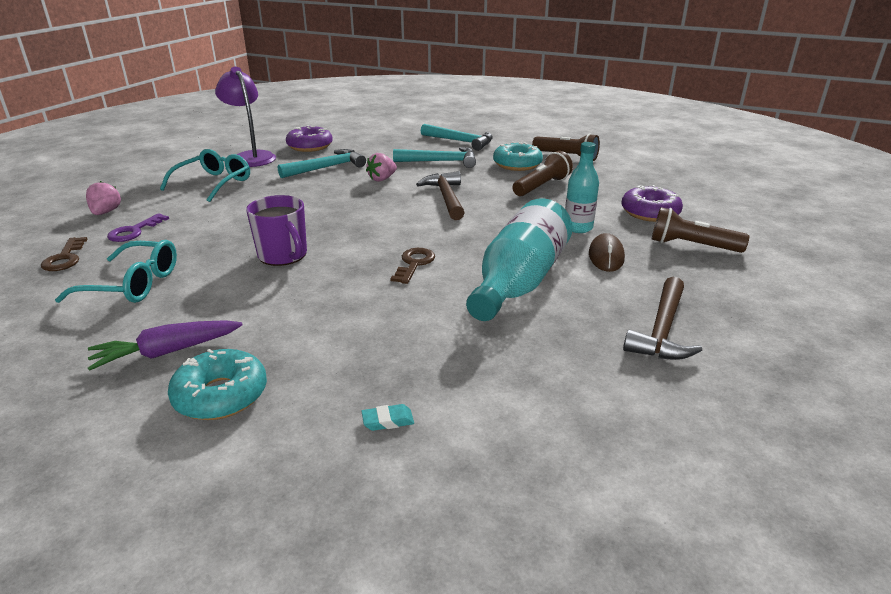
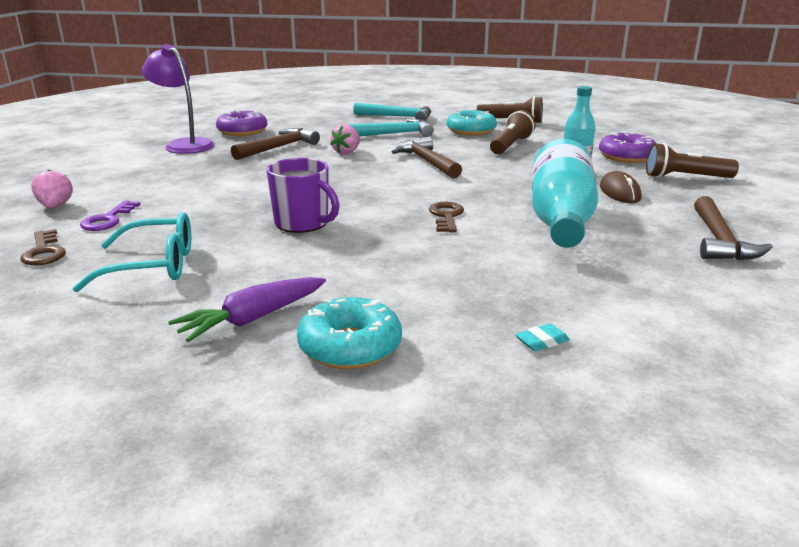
camera: 15 degrees left, 5 degrees down
turquoise glasses [160,149,250,202] -> none
turquoise hammer [278,149,366,178] -> brown hammer [231,128,320,160]

